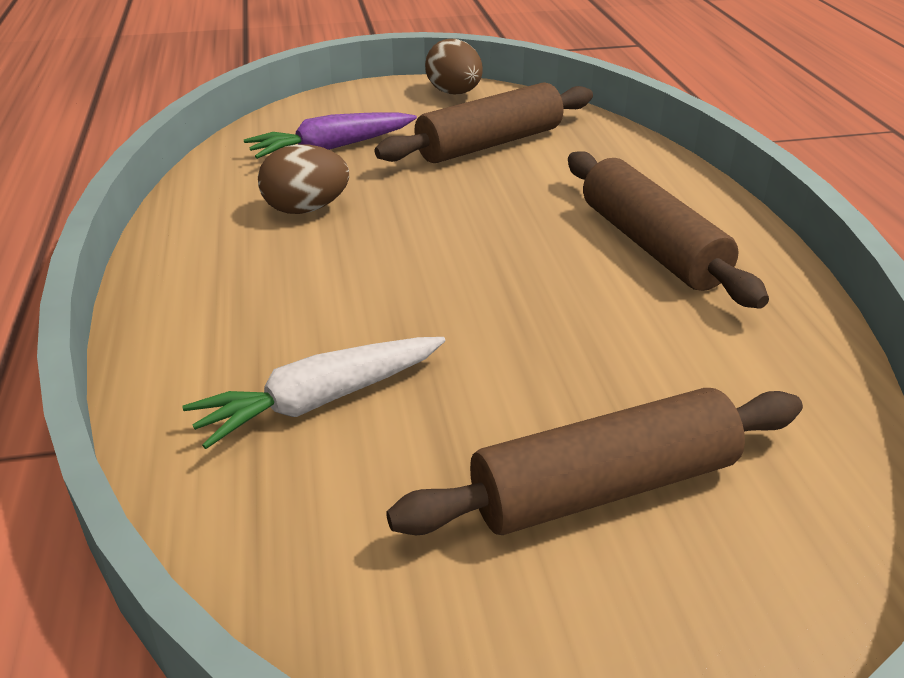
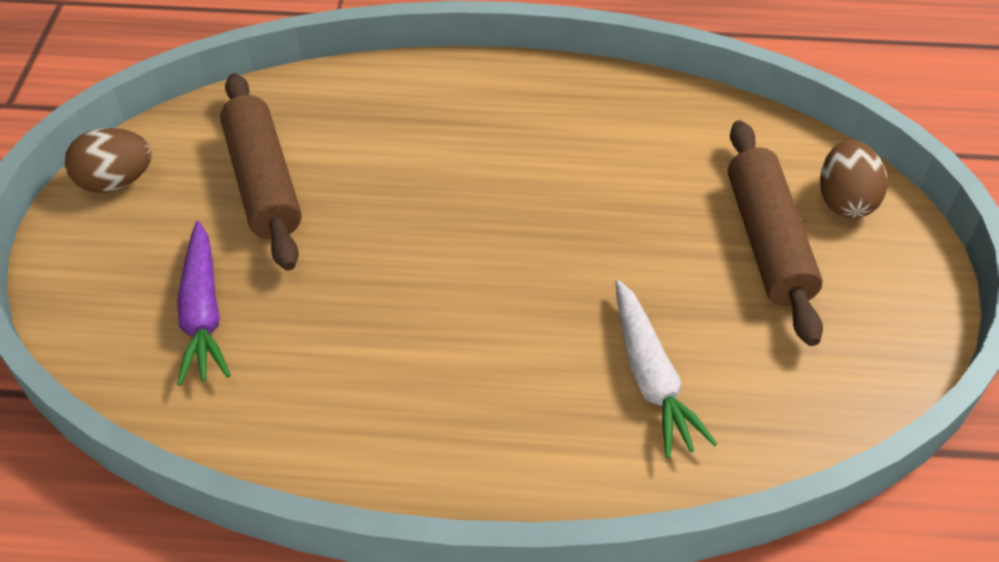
camera: 75 degrees left, 15 degrees up
brown egg [258,144,349,214] -> brown egg moved to [820,140,887,218]
brown rolling pin [568,151,769,308] -> none

